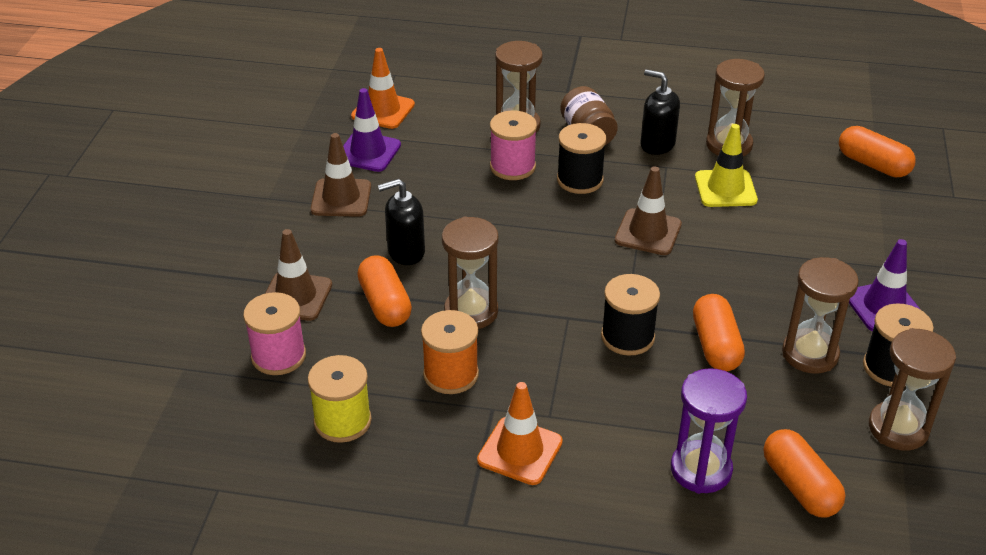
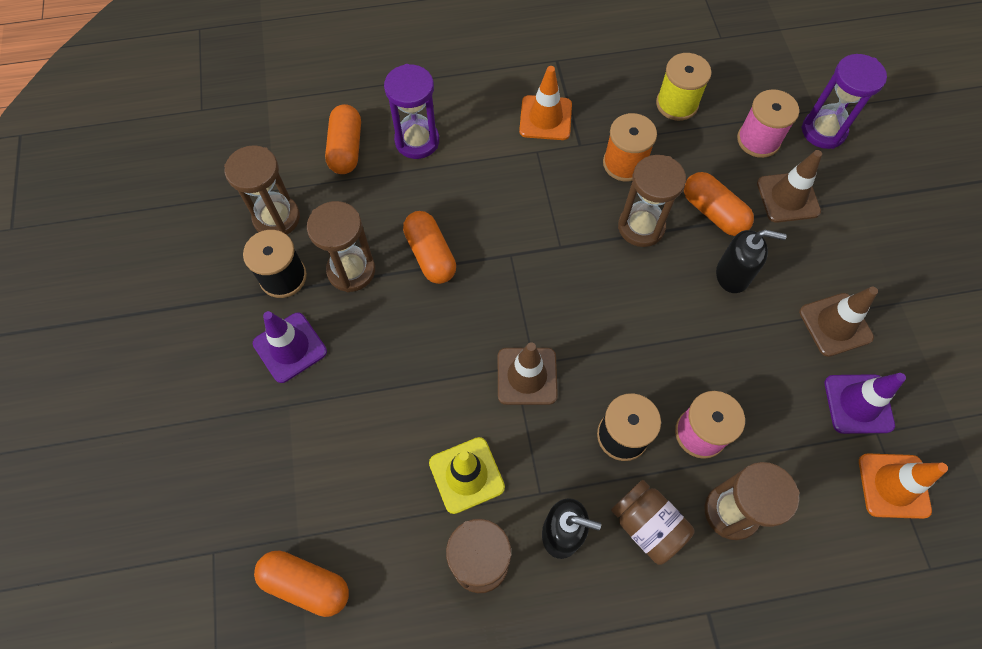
camera: 160 degrees right, 25 degrees up
black soap dispenser [378,179,425,265] -> black soap dispenser turned 45 degrees clockwise [716,230,787,293]
black spool [601,274,660,356] -> none
orange capsule [764,429,845,517] -> orange capsule turned 45 degrees clockwise [325,104,361,174]
none -> purple hourglass [802,54,887,149]

